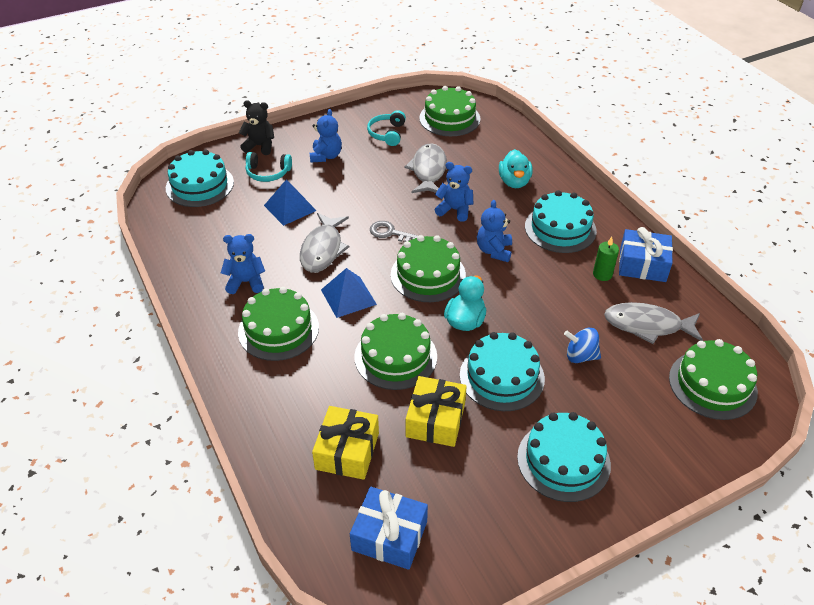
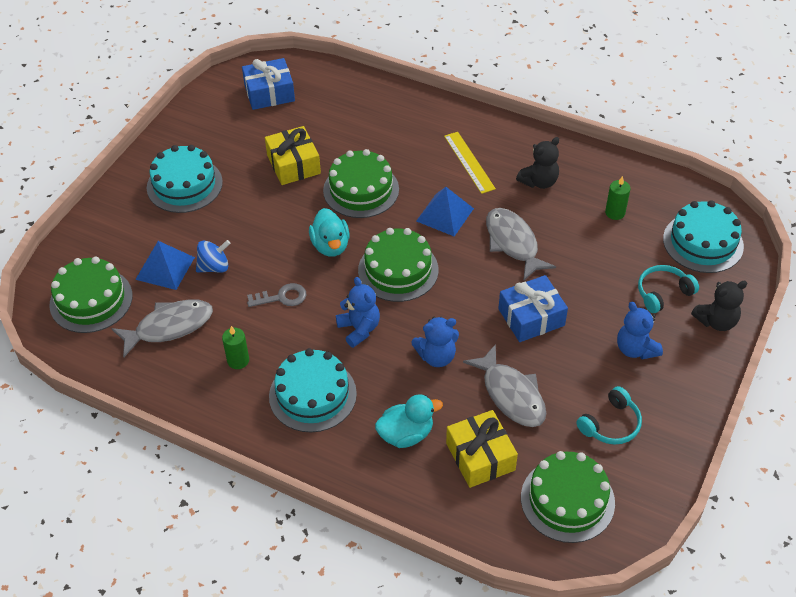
camera: 145 degrees right, 5 degrees up
blue teddy bear [221,234,265,294] -> black teddy bear [516,137,559,189]
green cake [238,287,319,361] -> yellow ruler [444,132,496,194]
blue pyramid [264,179,317,226] -> blue pyramid moved to [135,241,195,290]
yellow gift [312,406,379,480] -> yellow gift moved to [446,410,518,488]
turquoise headphones [367,110,406,146] -> turquoise headphones turned 75 degrees clockwise [576,386,642,445]
grey key [370,221,418,242] -> grey key moved to [247,283,306,307]
turquoise cake [460,332,545,411] -> none
turquoise duck [499,149,533,188] -> turquoise duck turned 105 degrees clockwise [375,394,443,448]
blue gift [619,227,673,282] -> blue gift moved to [498,275,568,342]
none -> green candle [605,176,631,220]

